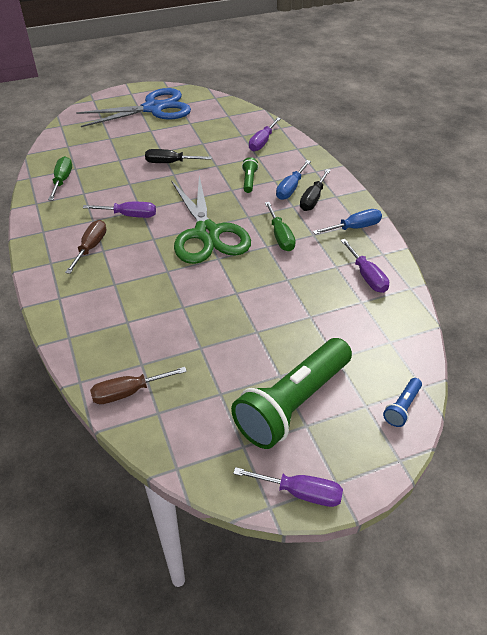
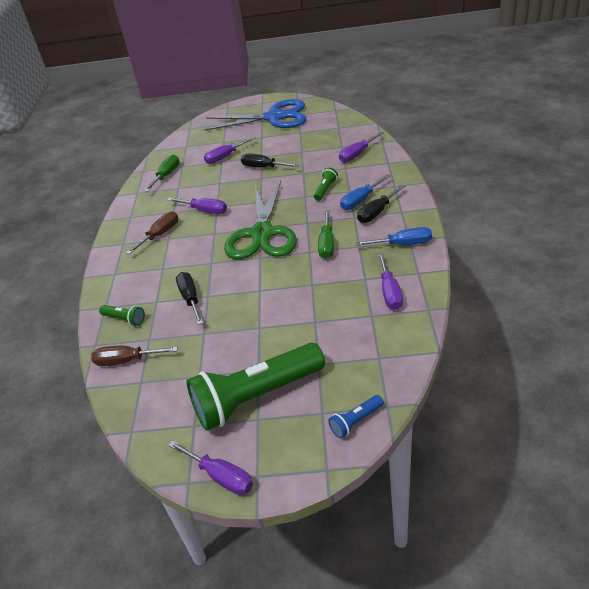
camera: 25 degrees right, 5 degrees down
none -> green flashlight [99,305,145,326]
none -> black screwdriver [176,272,203,325]
none -> purple screwdriver [204,136,256,164]

